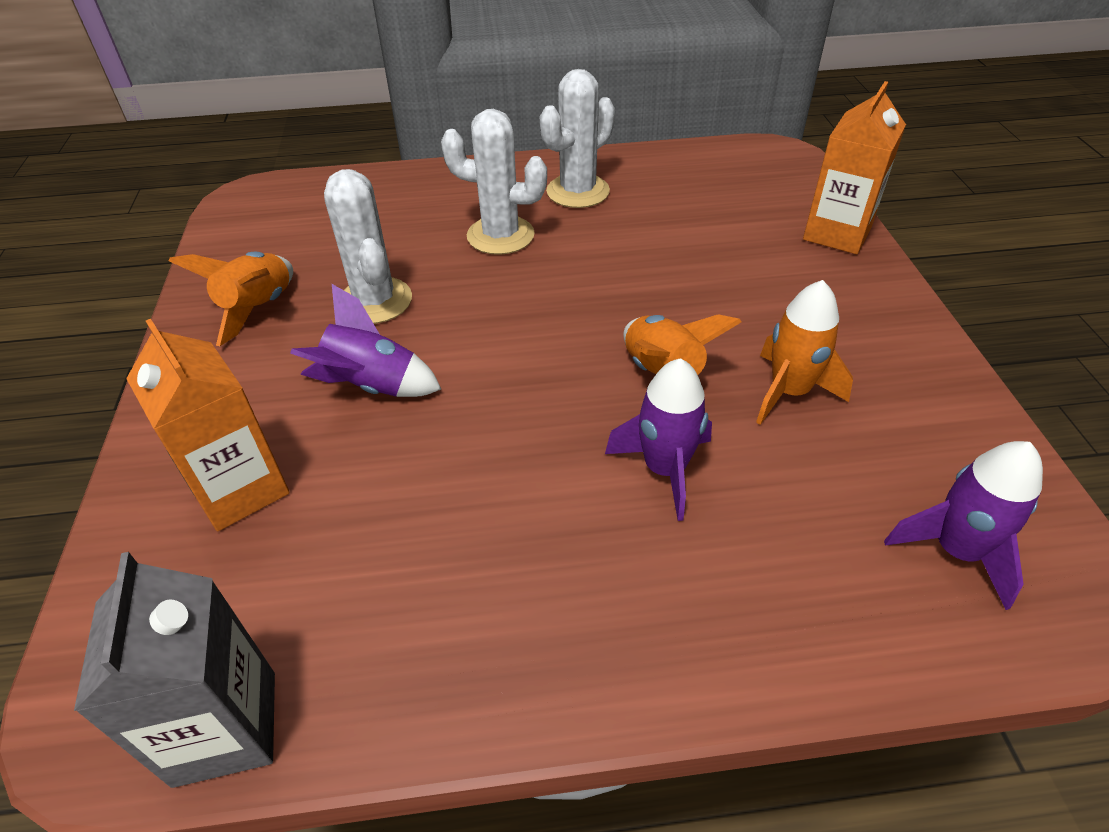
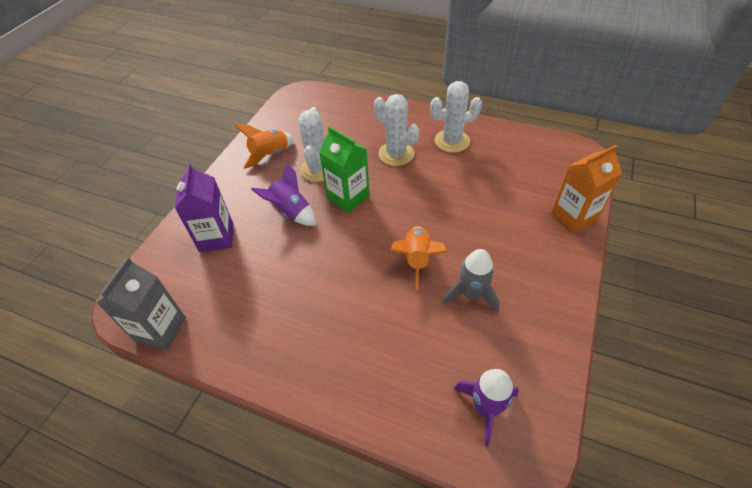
camera: 30 degrees right, 5 degrees up
orange carton [126,319,290,531] -> purple carton [175,163,233,252]
purple rocket [605,358,712,521] -> none
orange rocket [756,280,853,425] -> grey rocket [443,249,500,313]
none -> green carton [319,126,370,213]

